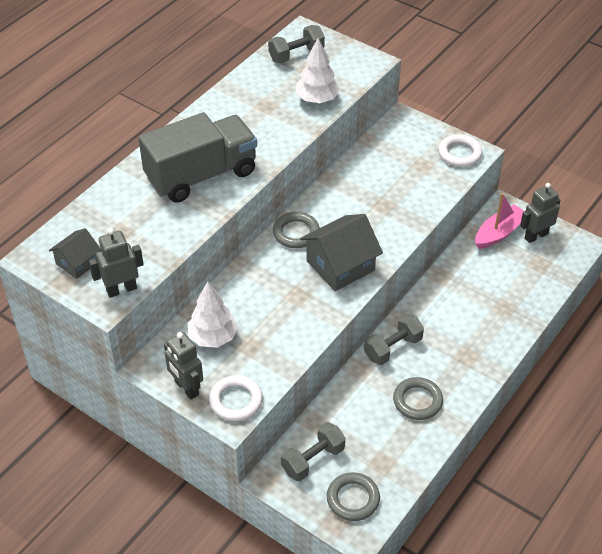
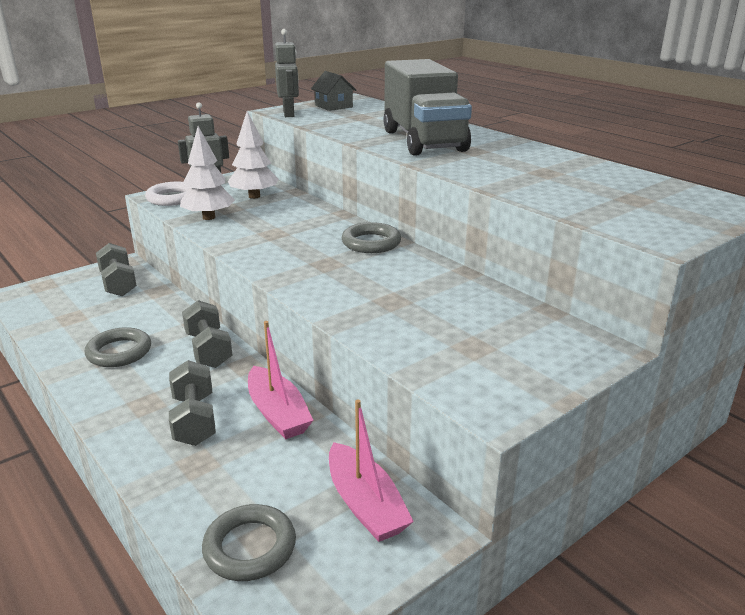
camera: 105 degrees right, 20 degrees down
grey dumbbell [268,25,325,63] -> grey dumbbell moved to [169,360,216,446]
white tree [295,38,340,103] -> white tree moved to [180,126,235,220]
grey house [300,214,383,291] -> none
grey ring [327,472,380,521] -> grey ring moved to [202,504,296,581]
white ring [438,134,483,167] -> none
grey robot [520,183,560,243] -> none
none -> pink boat [248,321,313,439]

